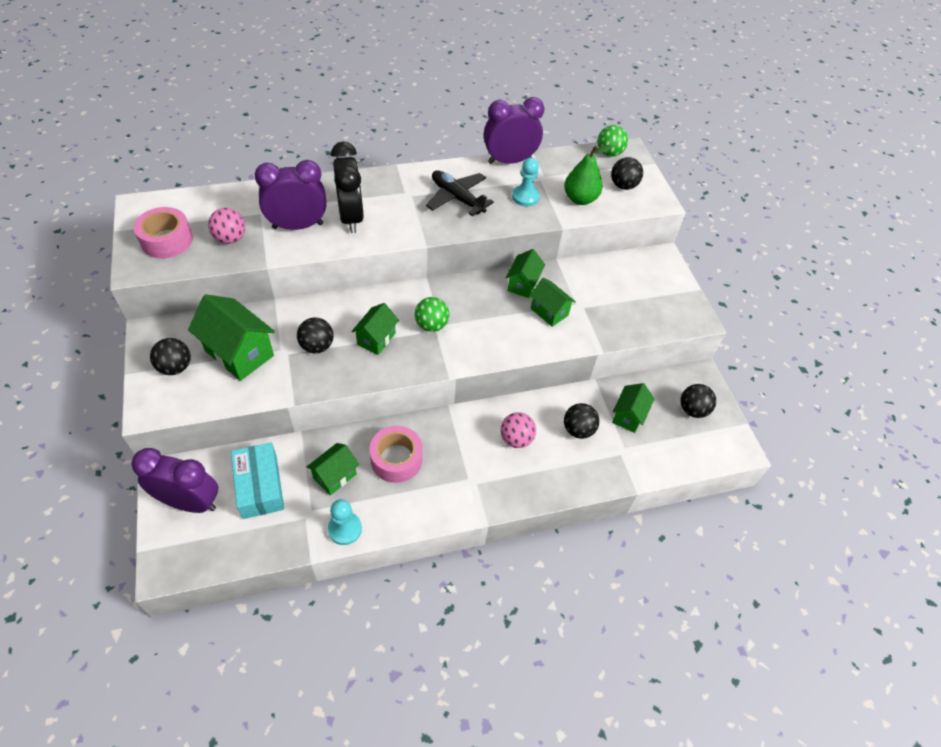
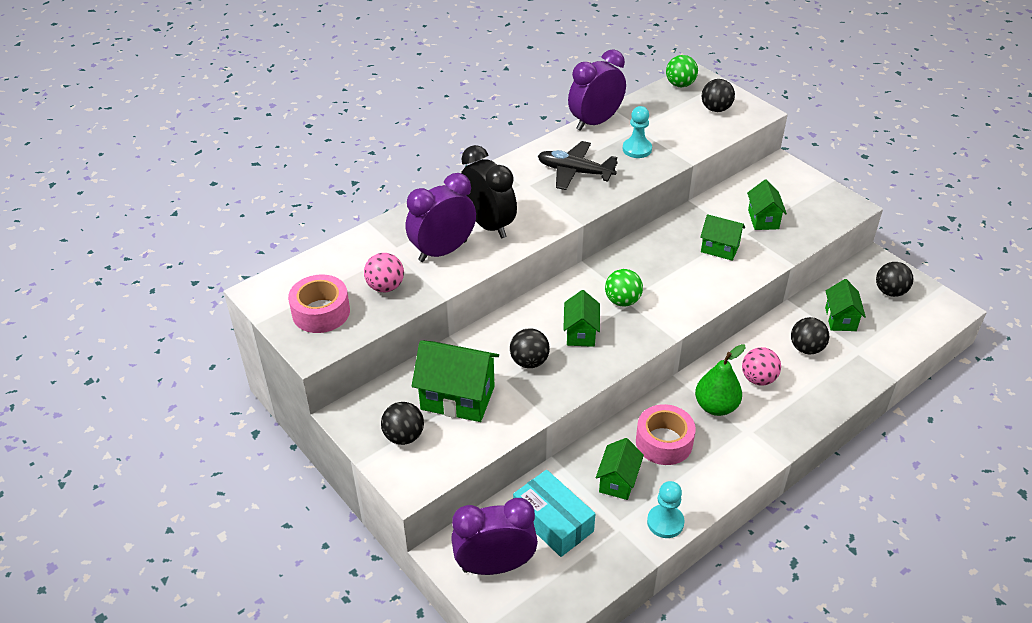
camera: 20 degrees left, 10 degrees down
green house [506,249,545,298] -> green house moved to [747,180,787,230]
green pear [564,145,612,205] -> green pear moved to [695,344,745,416]

